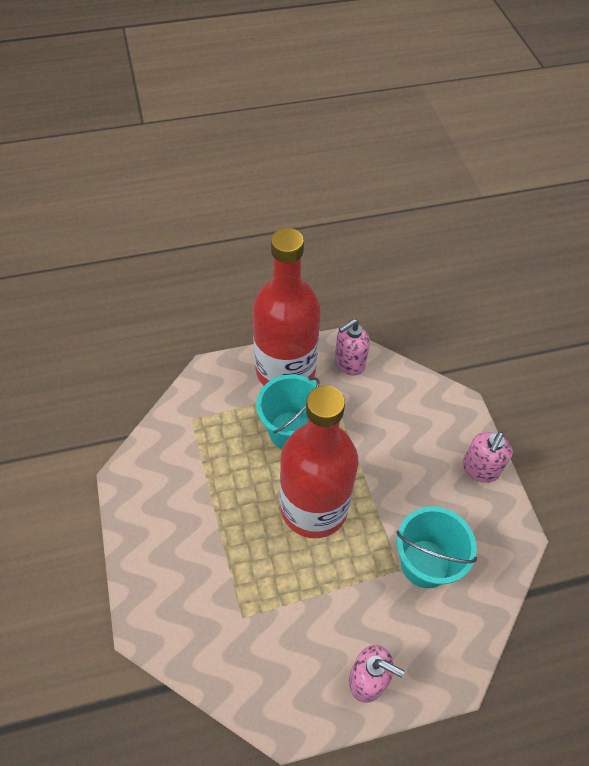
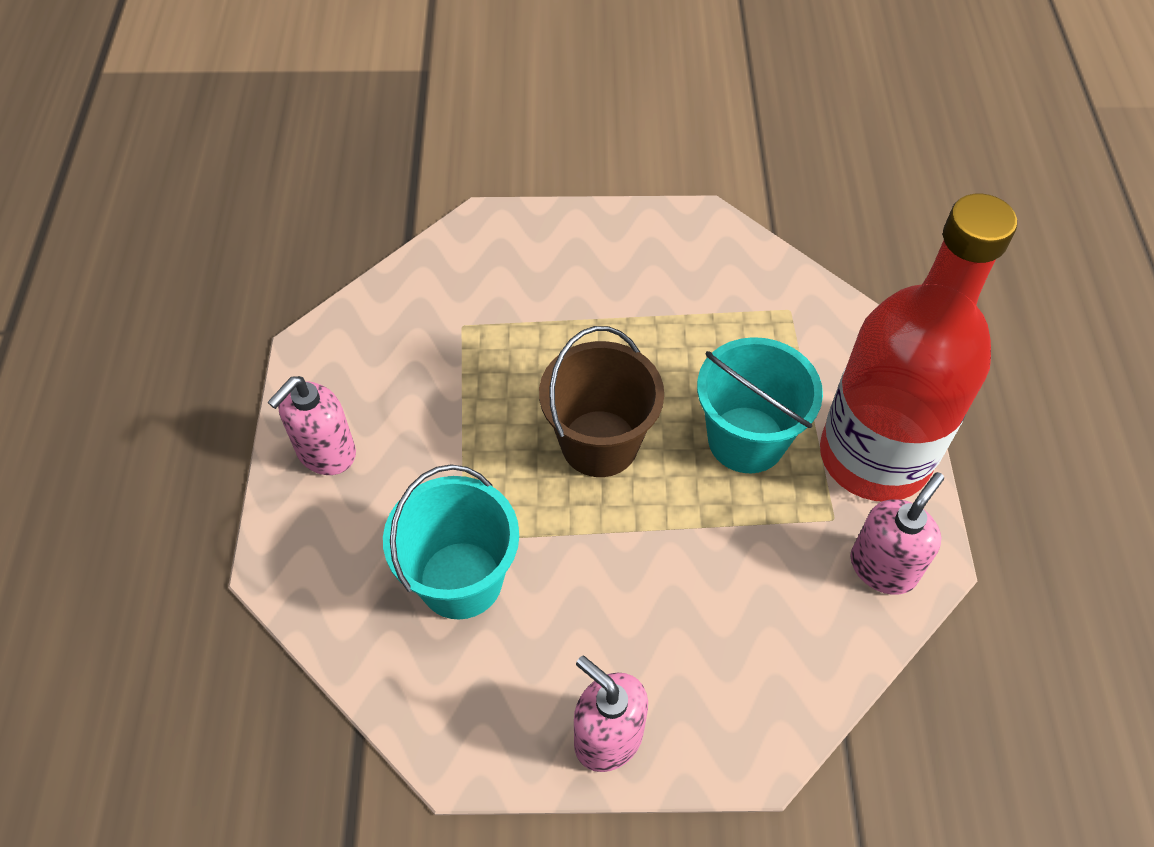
camera: 105 degrees right, 0 degrees up
red bottle [280,385,358,538] -> brown bucket [539,326,664,477]
pink soap dispenser [335,319,370,376] -> pink soap dispenser turned 60 degrees clockwise [850,472,944,595]

